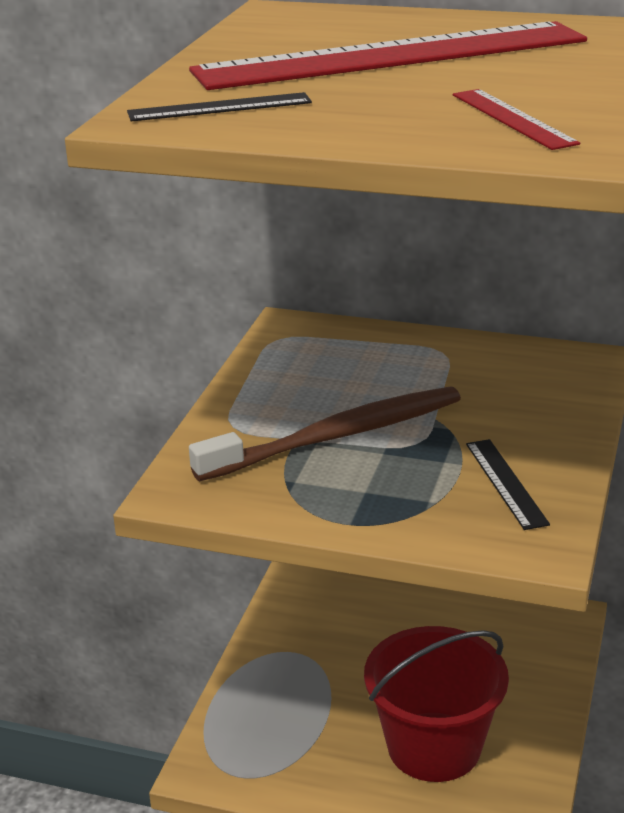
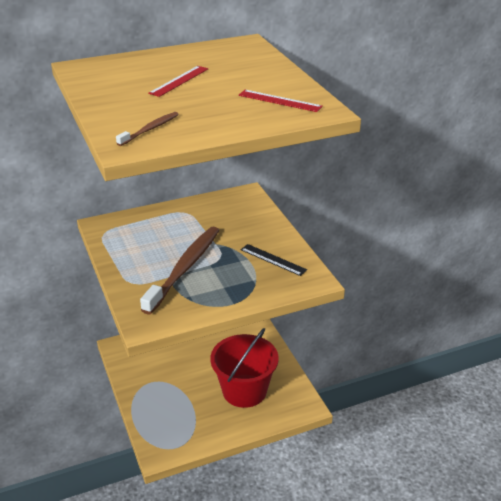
camera: 40 degrees left, 5 degrees up
black ruler [127,92,312,122] -> brown toothbrush [116,112,179,146]
red ruler [189,21,587,90] -> red ruler [148,66,208,97], size x0.41

